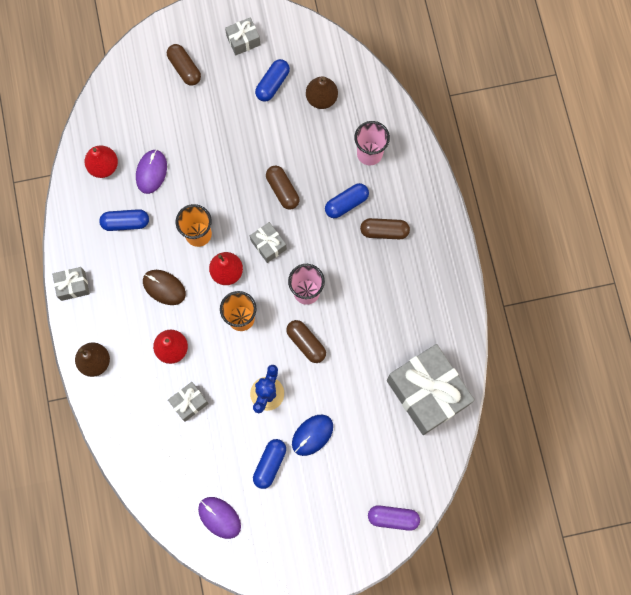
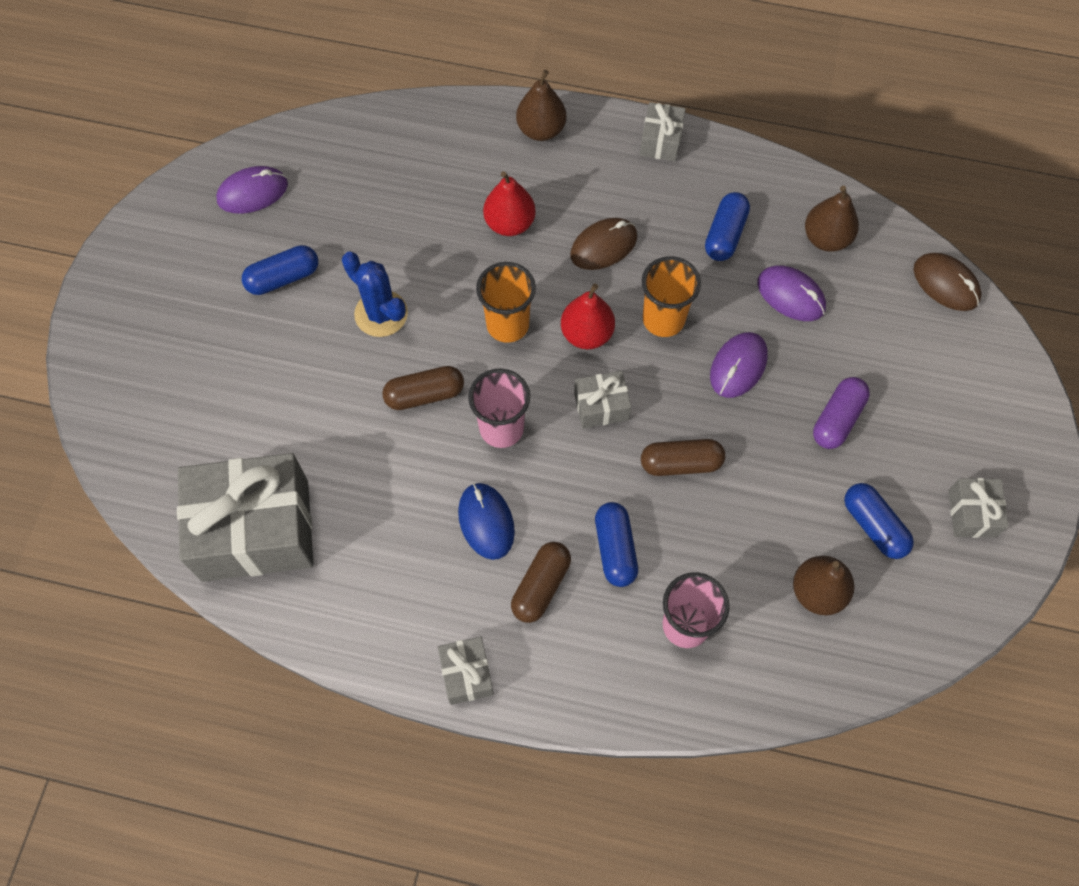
camera: 115 degrees right, 10 degrees down
red pear [85,145,118,178] -> brown pear [805,186,859,252]
brown capsule [167,44,201,86] -> none
grey gift [168,382,209,422] -> grey gift moved to [438,637,494,705]
blue capsule [253,439,286,489] -> blue capsule turned 75 degrees counterclockwise [242,245,318,295]
blue mouse [292,415,333,456] -> blue mouse moved to [458,483,515,560]
purple capsule [368,505,420,531] -> purple capsule moved to [813,377,870,449]
none -> purple mouse [710,332,768,398]
none -> brown mouse [914,253,982,311]

